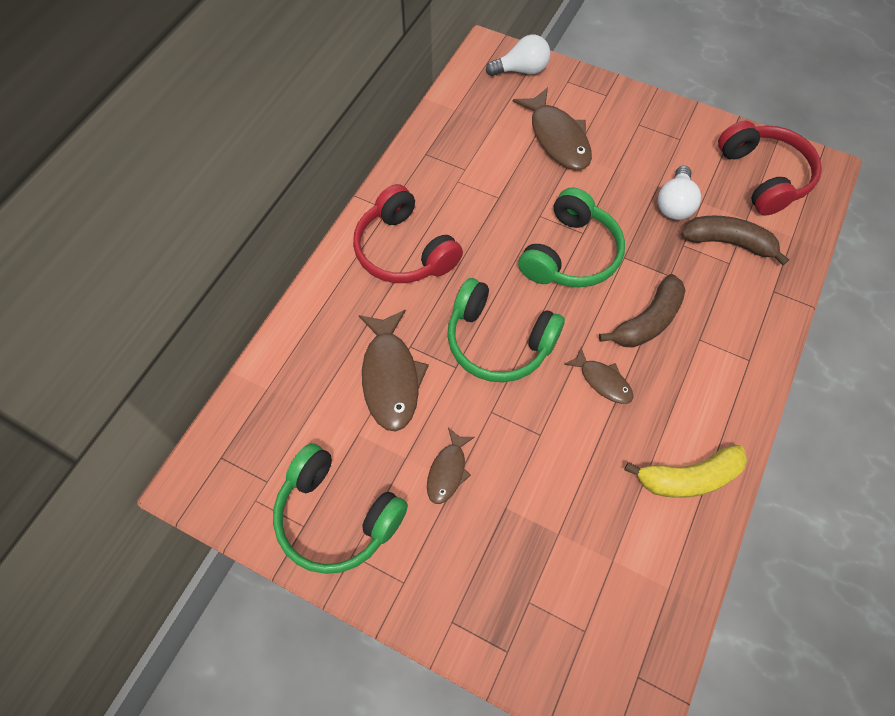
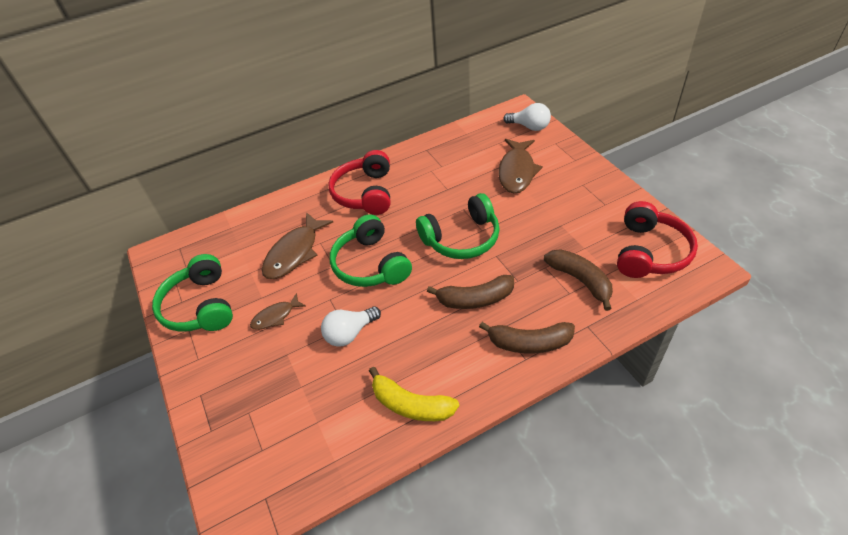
camera: 40 degrees right, 15 degrees down
brown fish [564,347,633,404] -> none
white light bulb [658,166,701,220] -> white light bulb moved to [321,306,381,347]
none -> brown banana [479,322,575,354]

